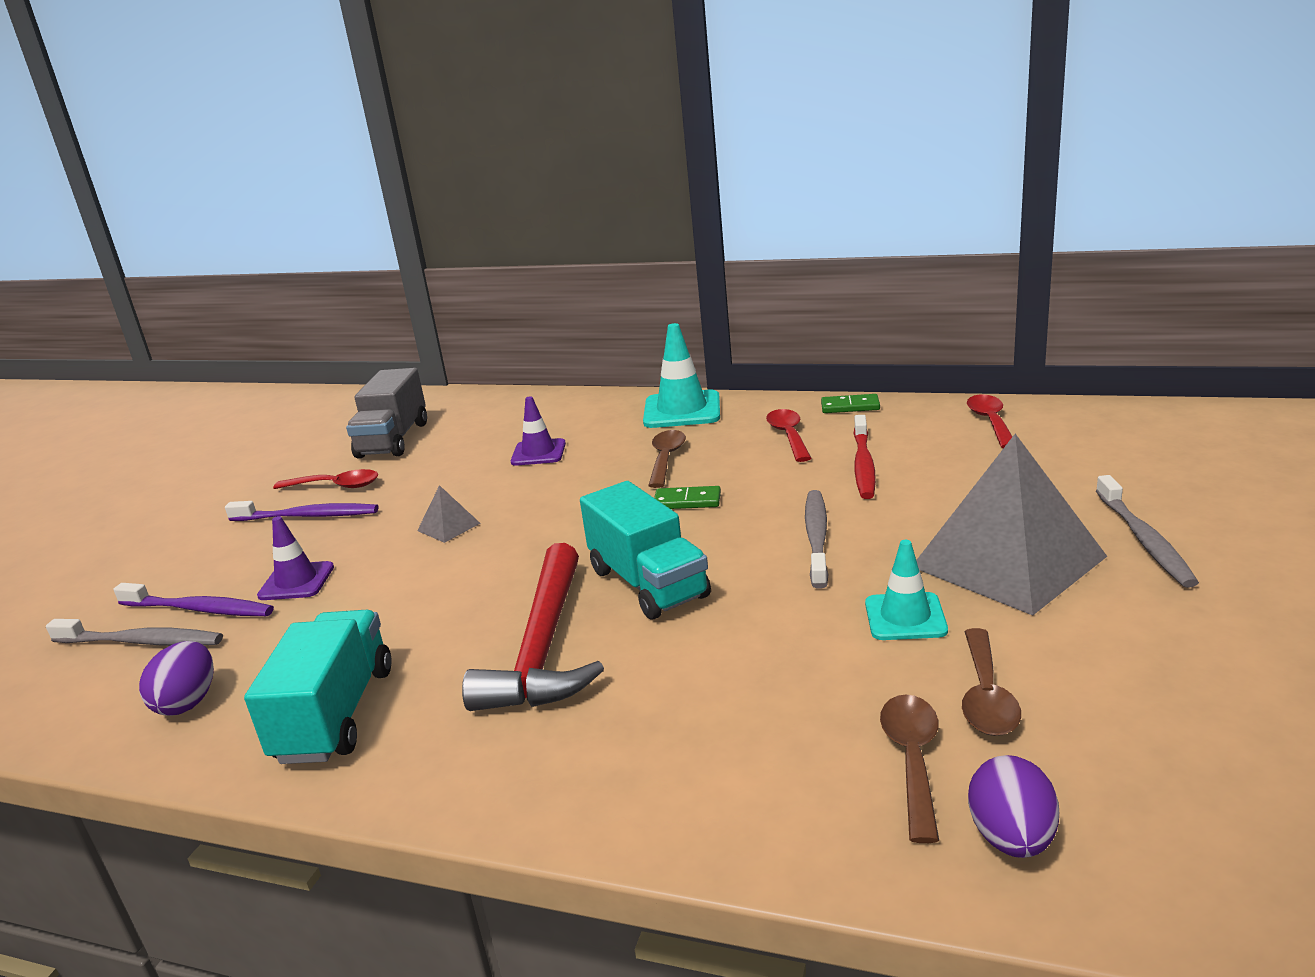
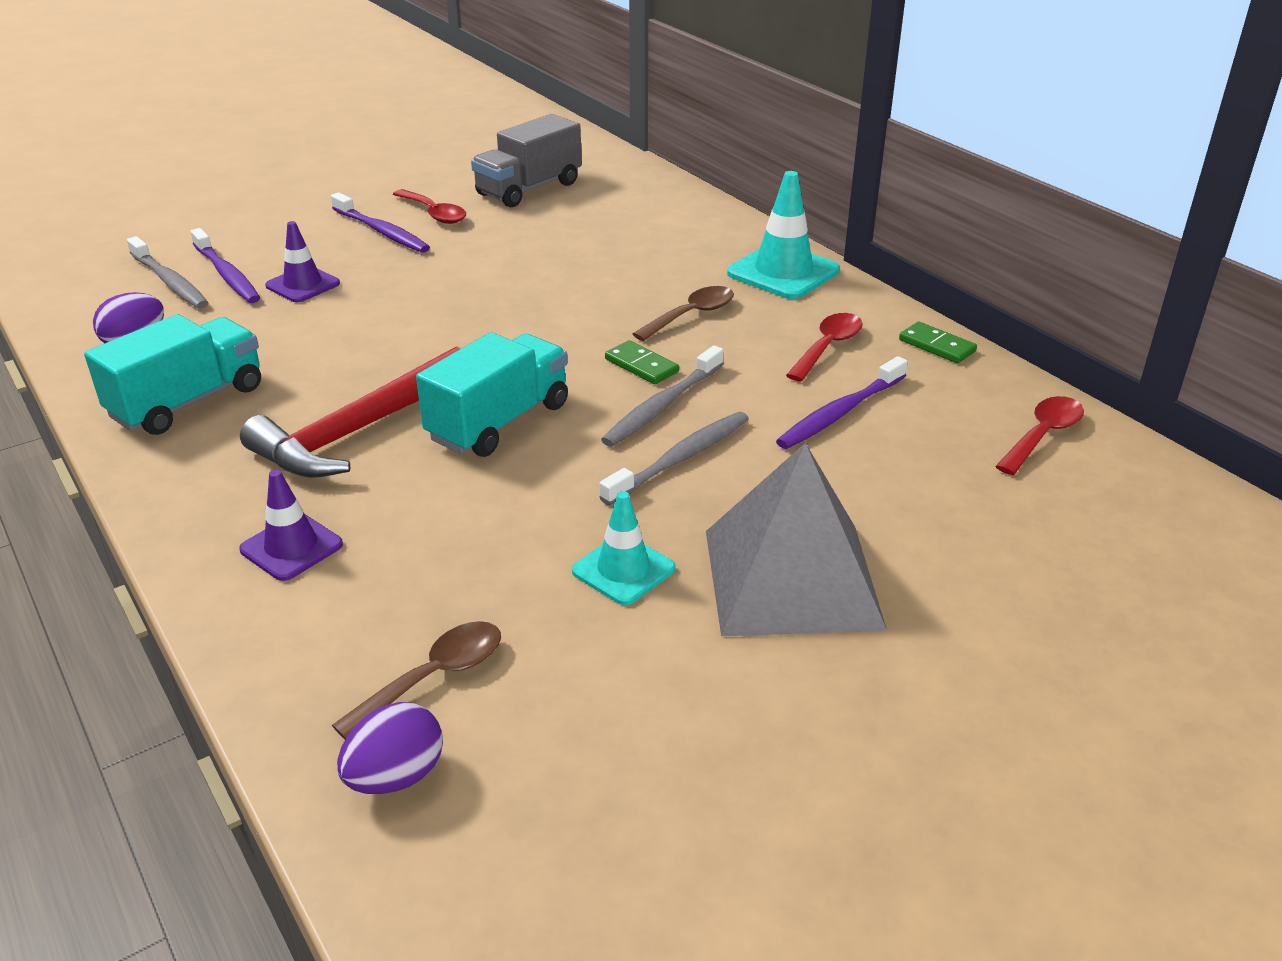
camera: 35 degrees right, 10 degrees up
grey pyramid [417,485,480,543] -> none
purple traffic cone [511,396,566,466] -> purple traffic cone moved to [239,470,343,581]
turquoise truck [580,481,711,620] -> turquoise truck turned 150 degrees counterclockwise [416,332,568,457]
red toothbrush [853,415,876,499] -> purple toothbrush [776,356,908,449]
brown spoon [962,628,1021,736] -> none
grey toothbrush [1096,475,1199,588] -> grey toothbrush moved to [601,345,724,447]

